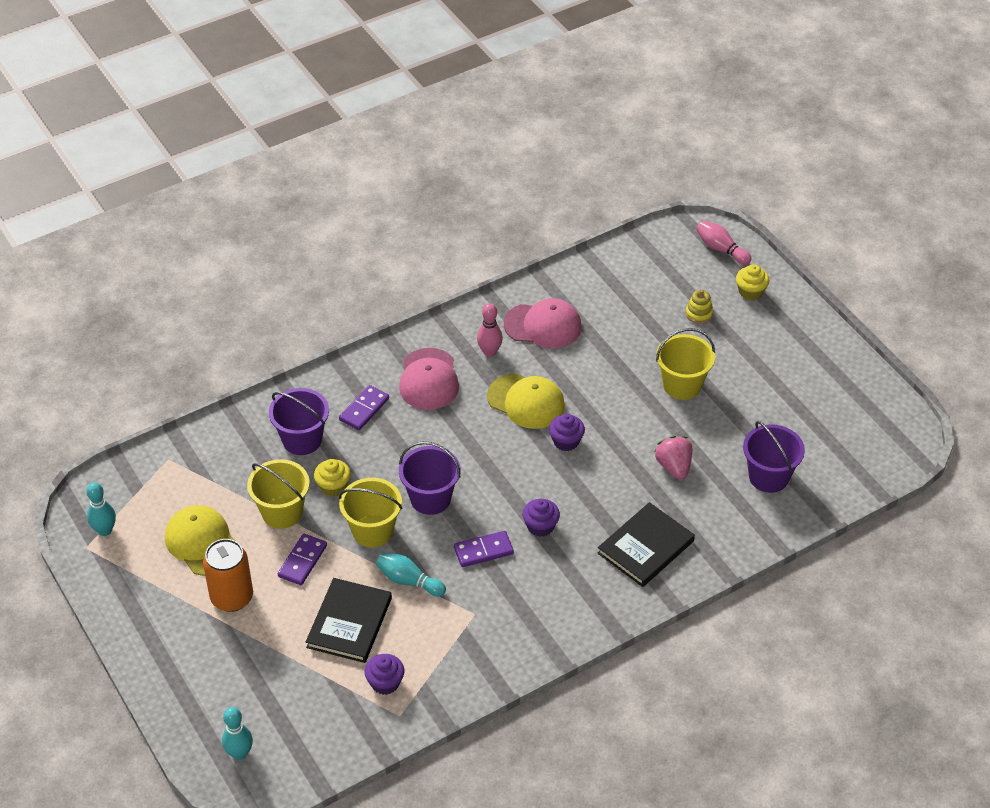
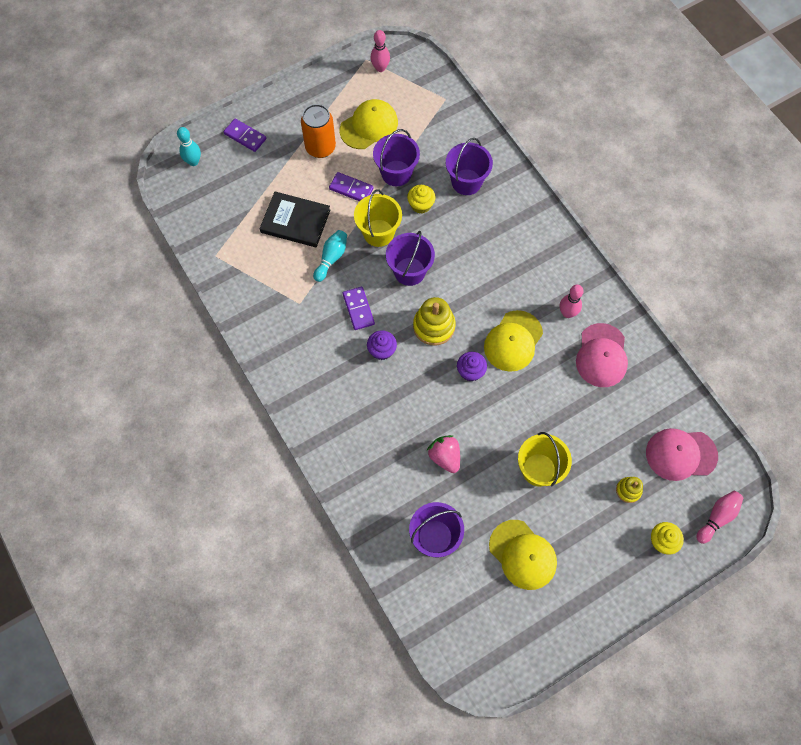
camera: 90 degrees right, 20 degrees up
turquoise bowling pin [86,482,116,536] -> pink bowling pin [370,30,390,72]
yellow bucket [247,459,310,529] -> purple bucket [373,129,420,186]
purple domino [339,385,389,430] -> purple domino moved to [224,119,266,152]
purple cupcake [365,654,404,695] -> none
pink cap [399,348,459,410] -> pink cap moved to [646,428,718,481]
black book [598,502,695,587] -> none
pink strawberry [655,436,692,480] -> pink strawberry turned 105 degrees counterclockwise [427,435,460,473]
none -> yellow stacking toy [413,297,456,346]
none -> yellow cap [489,520,557,590]

